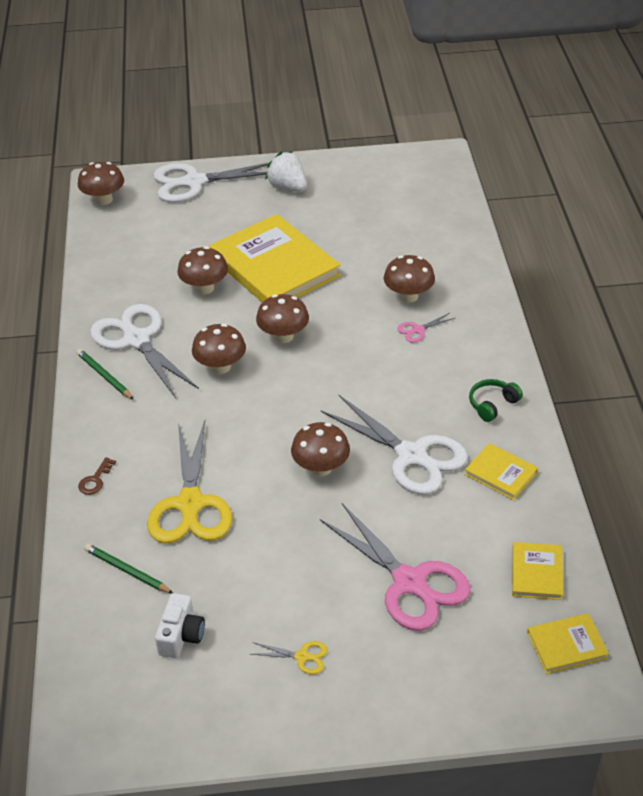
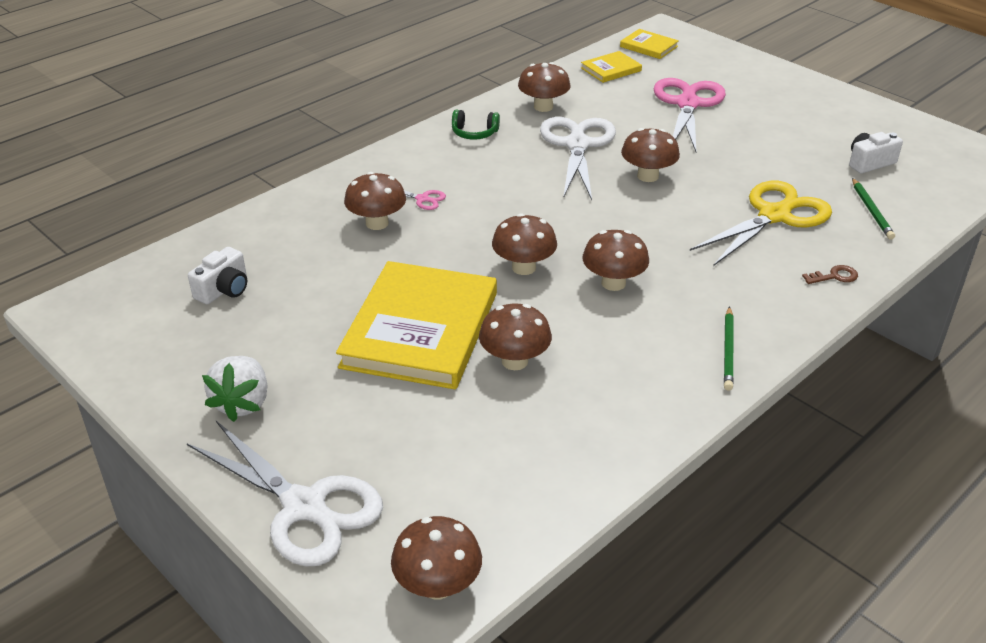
camera: 130 degrees left, 5 degrees down
white scissors [90,304,199,398] -> none
yellow scissors [251,641,328,674] -> none
yellow book [464,443,538,500] -> brown mushroom [518,62,570,112]
none -> white camera [188,247,247,304]

